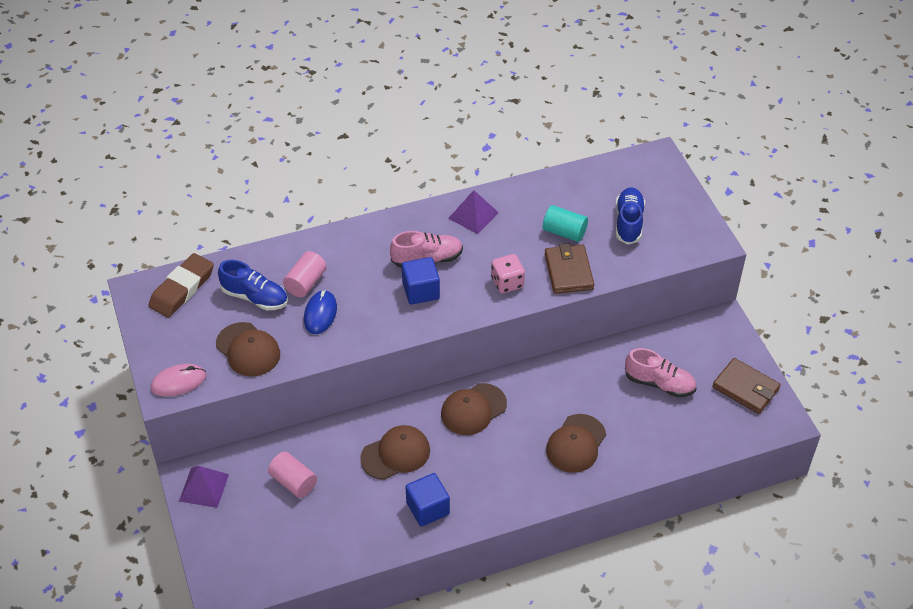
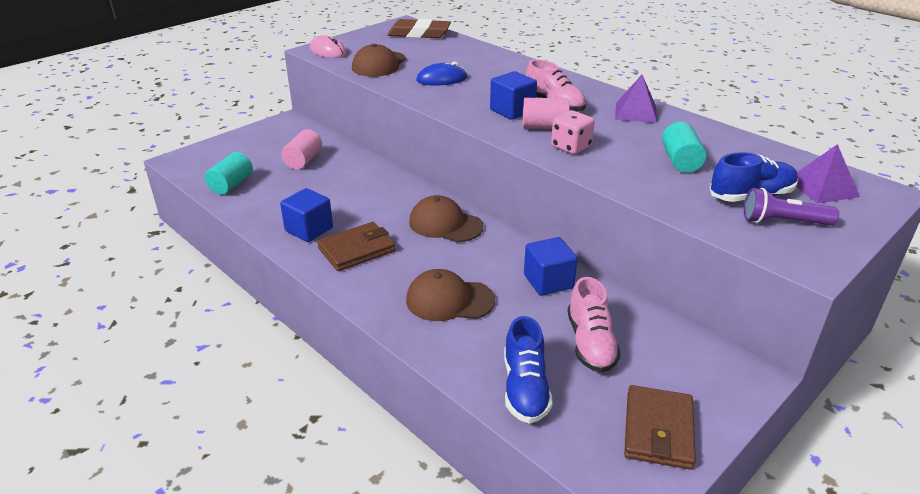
camera: 65 degrees right, 15 degrees down
purple pyramid [179,466,229,508] -> purple pyramid moved to [796,144,860,204]
blue shoe [218,260,288,310] -> blue shoe moved to [504,316,553,423]
pink cylinder [283,251,327,297] -> pink cylinder moved to [523,98,570,129]
brown cap [360,425,430,480] -> none
brown wallet [545,243,594,294] -> brown wallet moved to [317,222,395,271]
none -> turquoise cylinder [205,152,253,195]
none -> blue cube [524,237,578,296]
none -> purple flashlight [744,188,839,225]

